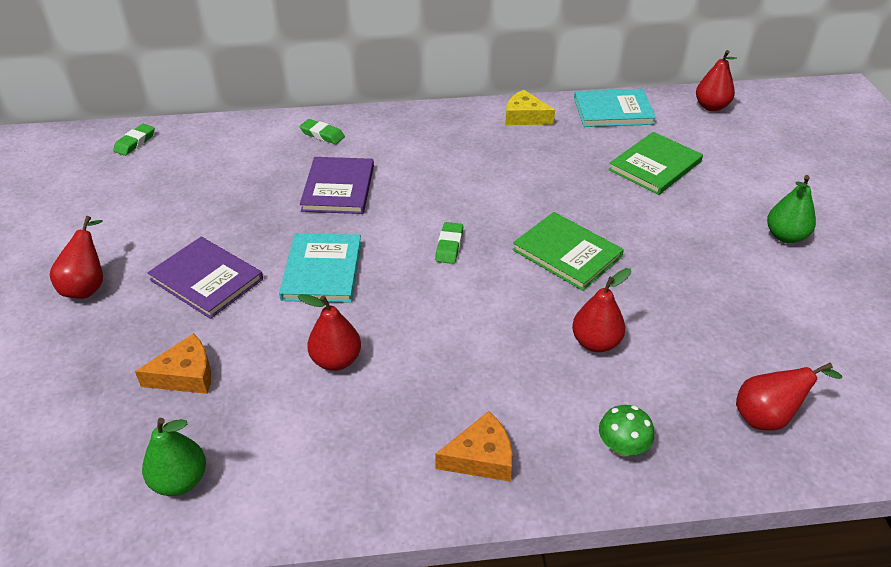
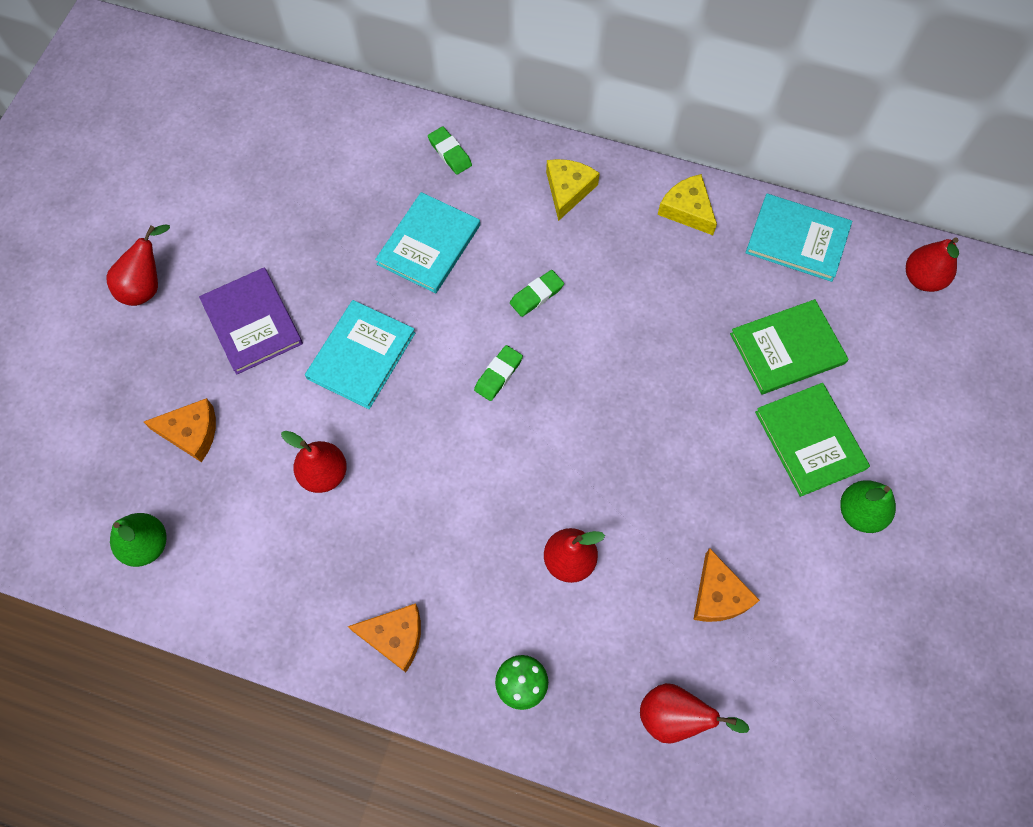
camera: 25 degrees right, 25 degrees up
green eraser [113,124,155,156] -> green eraser moved to [510,270,564,317]
purple book [300,157,374,214] -> turquoise book [375,192,480,293]
green book [512,212,624,291] -> green book moved to [755,383,870,497]
none -> yellow cheese [546,159,600,221]
none -> orange cheese [693,549,760,622]

